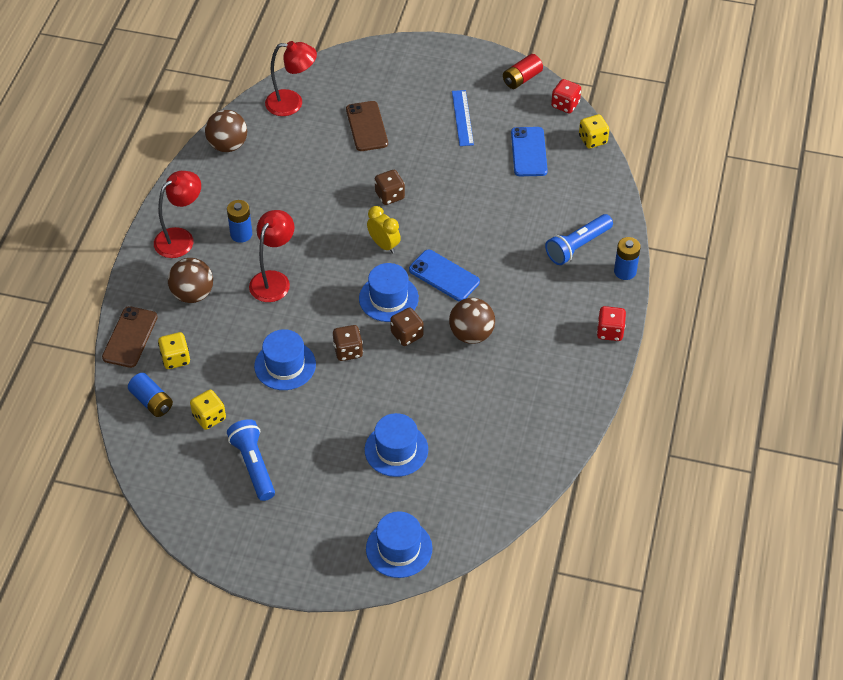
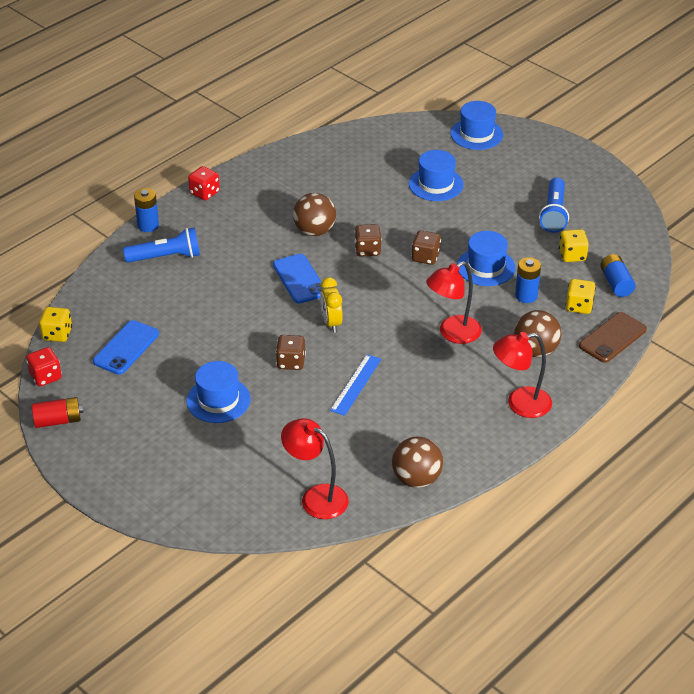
camera: 150 degrees left, 10 degrees down
blue battery [227,200,252,243] -> blue battery moved to [515,257,541,303]
brown phone [346,101,388,151] -> none
blue hat [359,263,419,322] -> blue hat moved to [187,361,251,423]
blue ruler [452,90,474,146] -> blue ruler moved to [330,354,381,416]

